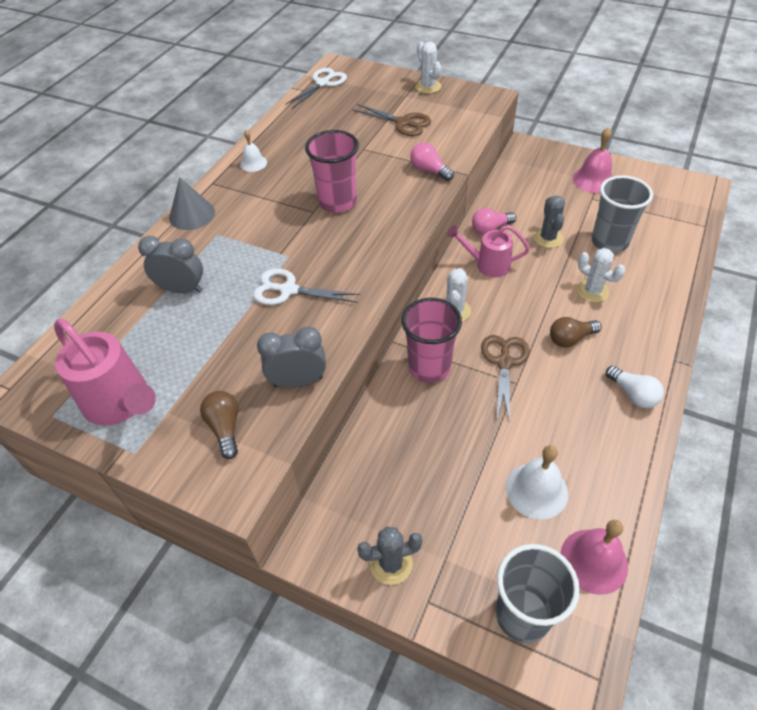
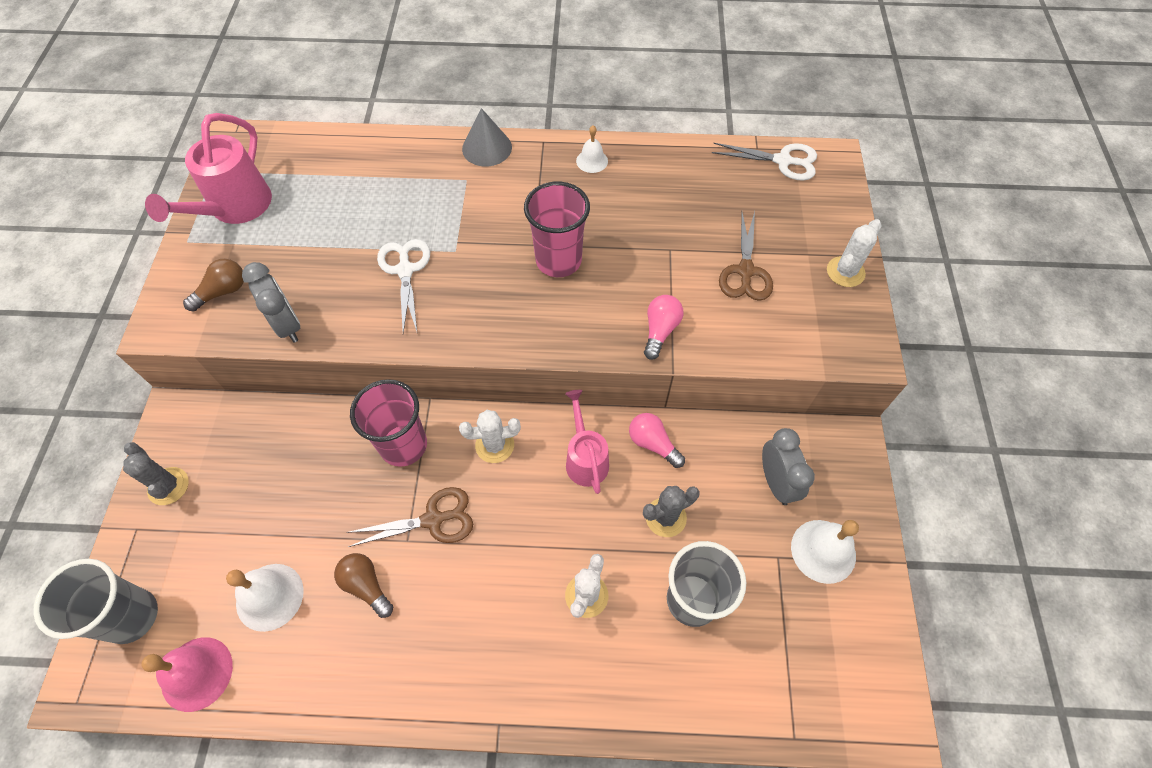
camera: 65 degrees right, 10 degrees up
grey clock [138,236,203,293] -> grey clock moved to [762,428,815,505]
brown light bulb [550,317,602,347] -> brown light bulb moved to [334,553,393,618]
pink bell [573,127,613,193] -> white bell [791,520,859,584]
white light bulb [606,366,664,408] -> none

